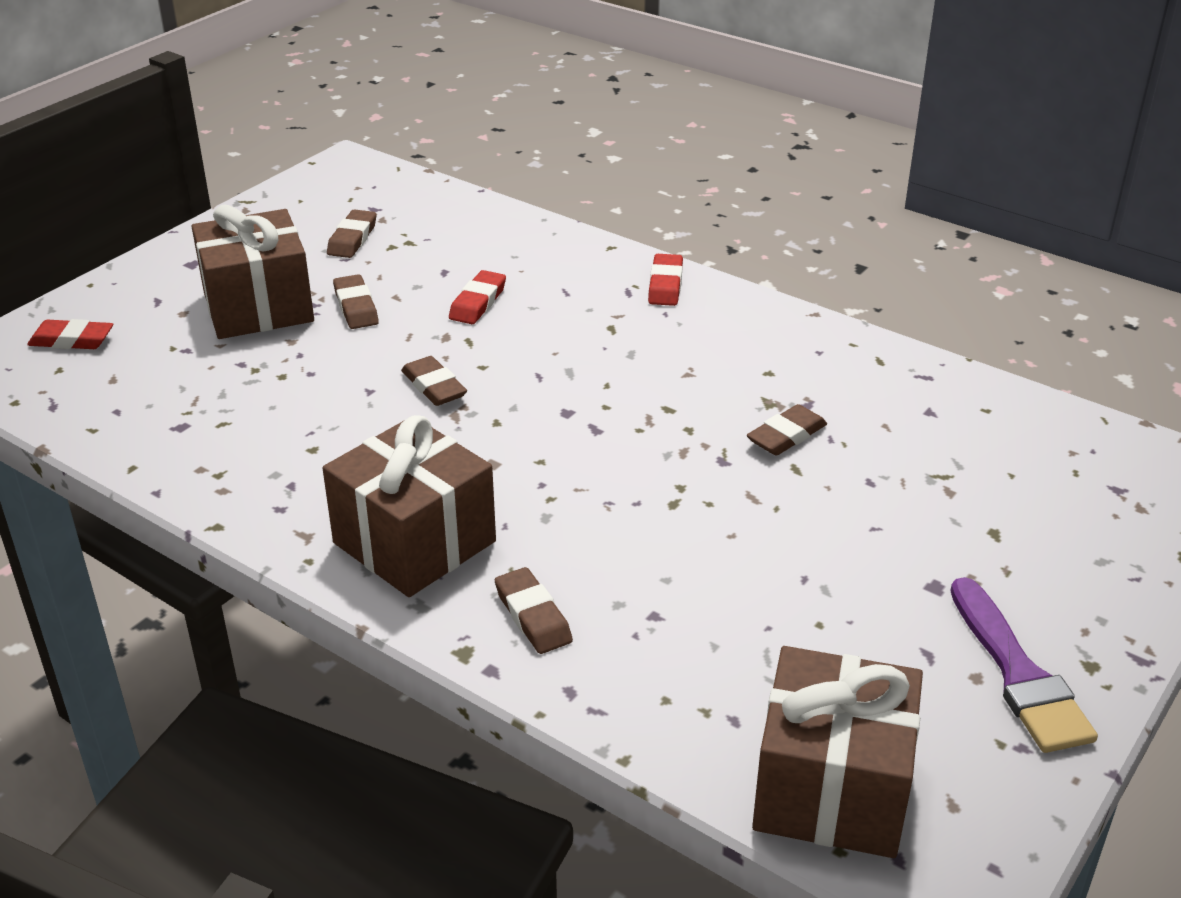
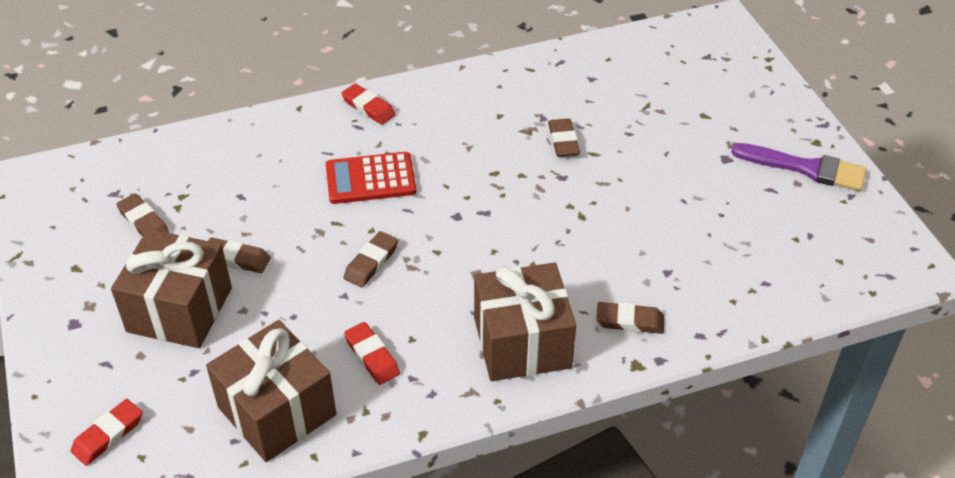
camera: 55 degrees left, 10 degrees up
brown eraser [401,356,467,406] -> brown eraser turned 60 degrees counterclockwise [344,231,398,287]
red eraser [449,270,506,324] -> red eraser moved to [344,322,400,385]
brown gift [752,646,923,858] -> brown gift moved to [206,320,336,462]
none -> red calculator [326,152,416,204]

